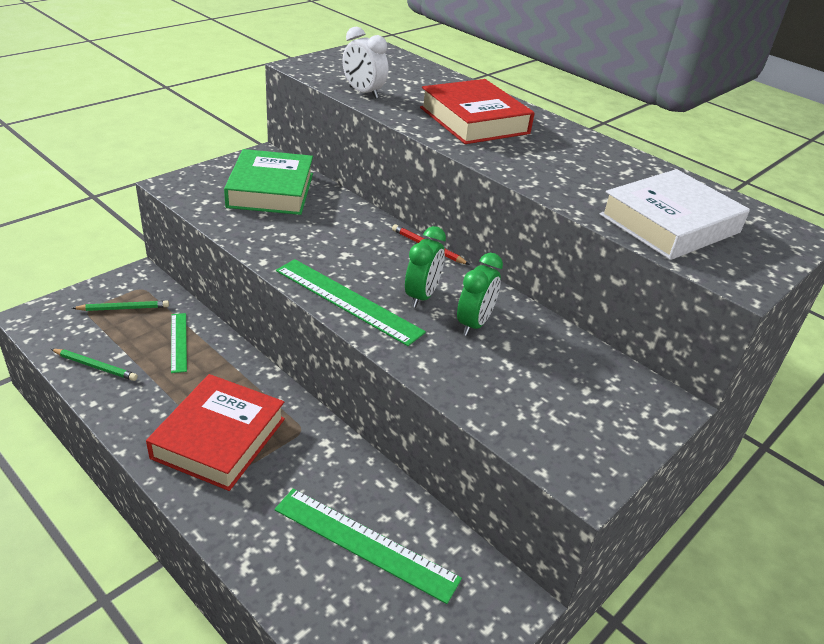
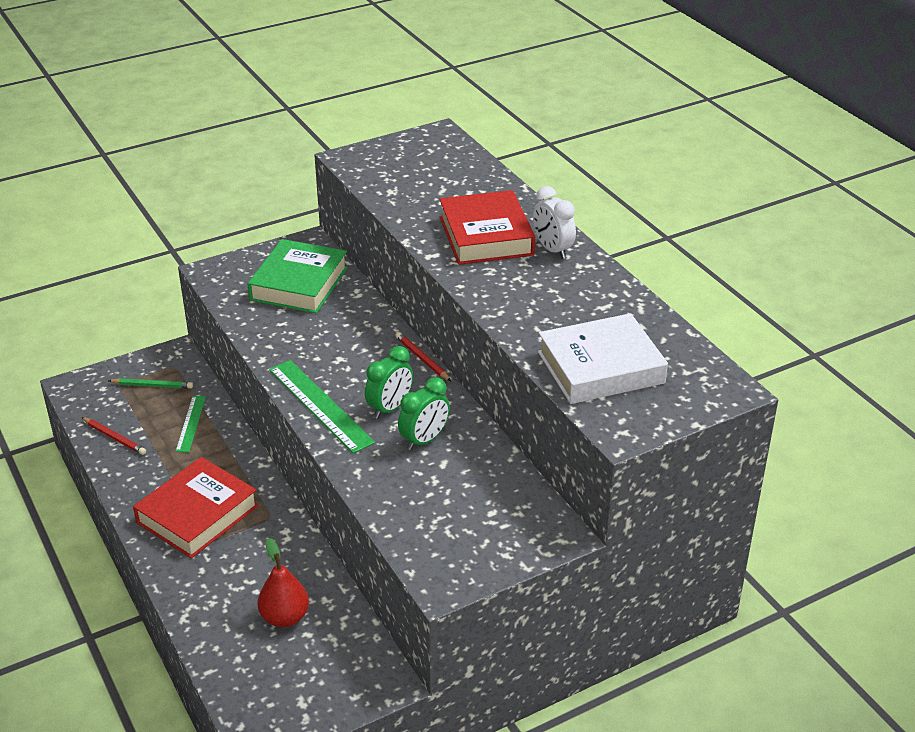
camera: 20 degrees right, 0 degrees up
green pencil [51,349,138,381] -> red pencil [81,417,146,455]
green ruler [275,489,462,604] -> red pear [258,538,309,627]
white clock [343,27,388,99] -> white clock moved to [533,186,576,259]

